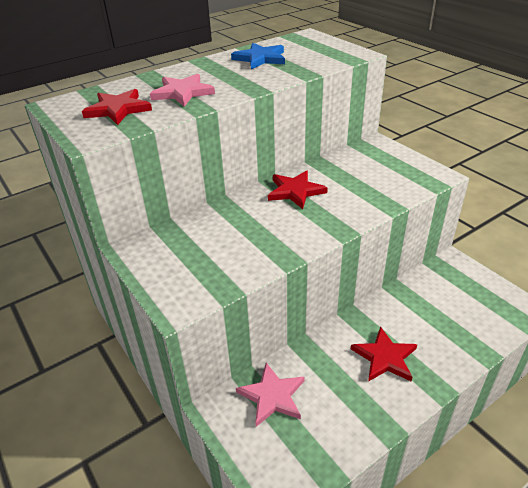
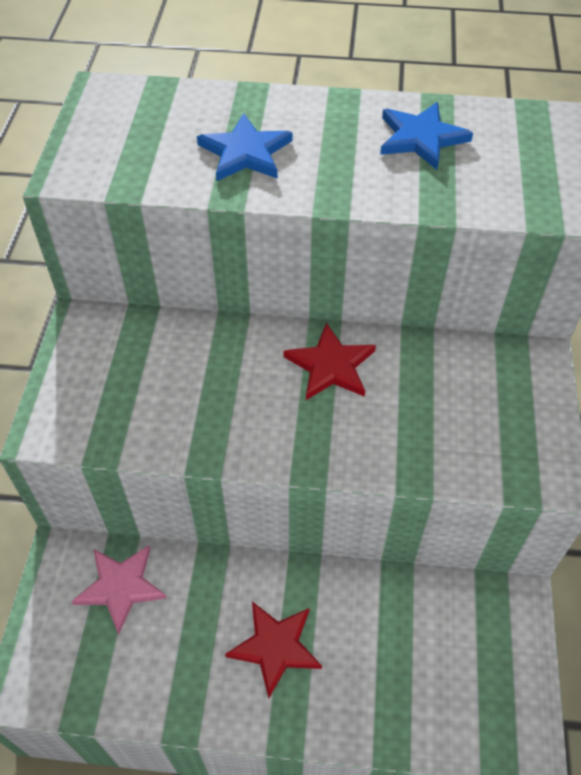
camera: 40 degrees right, 15 degrees up
red star [82,89,152,125] -> none
pink star [150,74,215,107] -> blue star [197,113,293,181]

